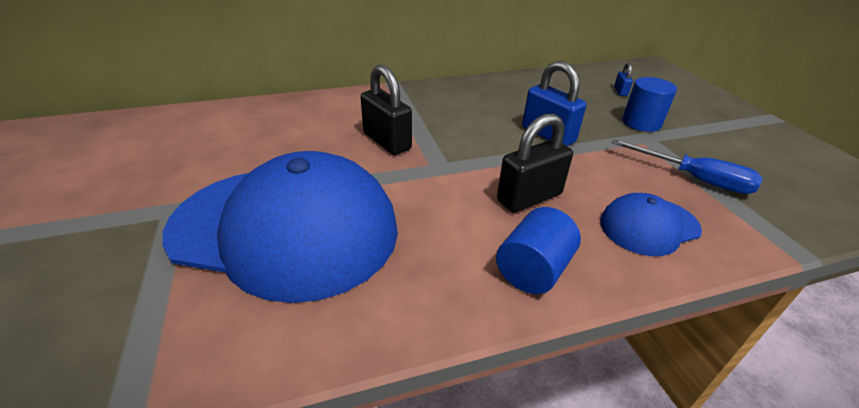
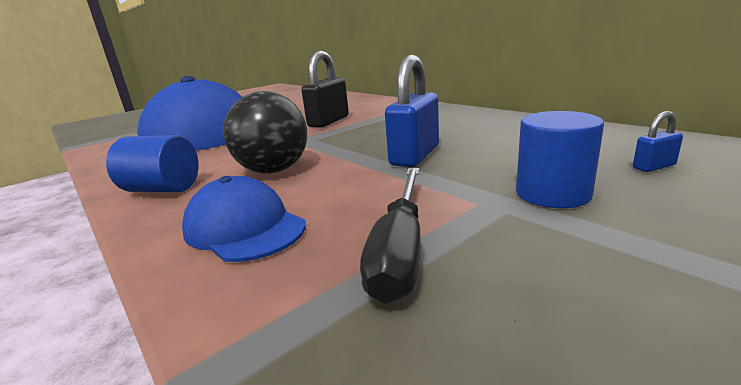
camera: 70 degrees right, 15 degrees down
black padlock [497,114,573,213] -> black ball [223,91,307,174]
blue screwdriver [611,139,763,194] -> black screwdriver [360,168,421,304]

